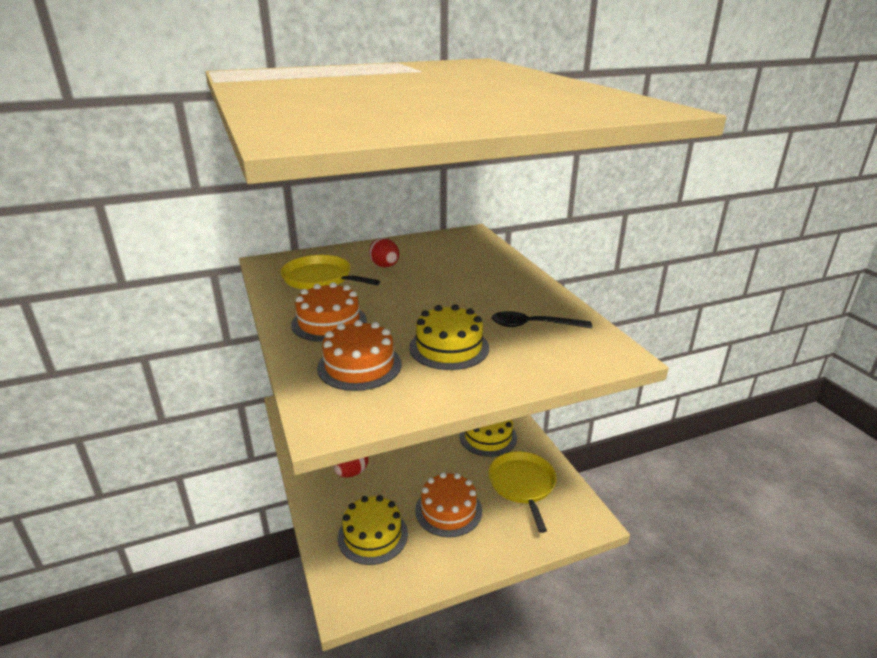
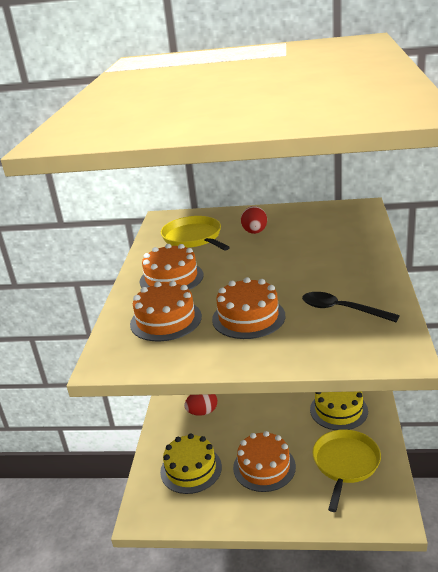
camera: 30 degrees right, 0 degrees up
yellow cake [409,304,489,370] -> orange cake [212,277,285,339]

